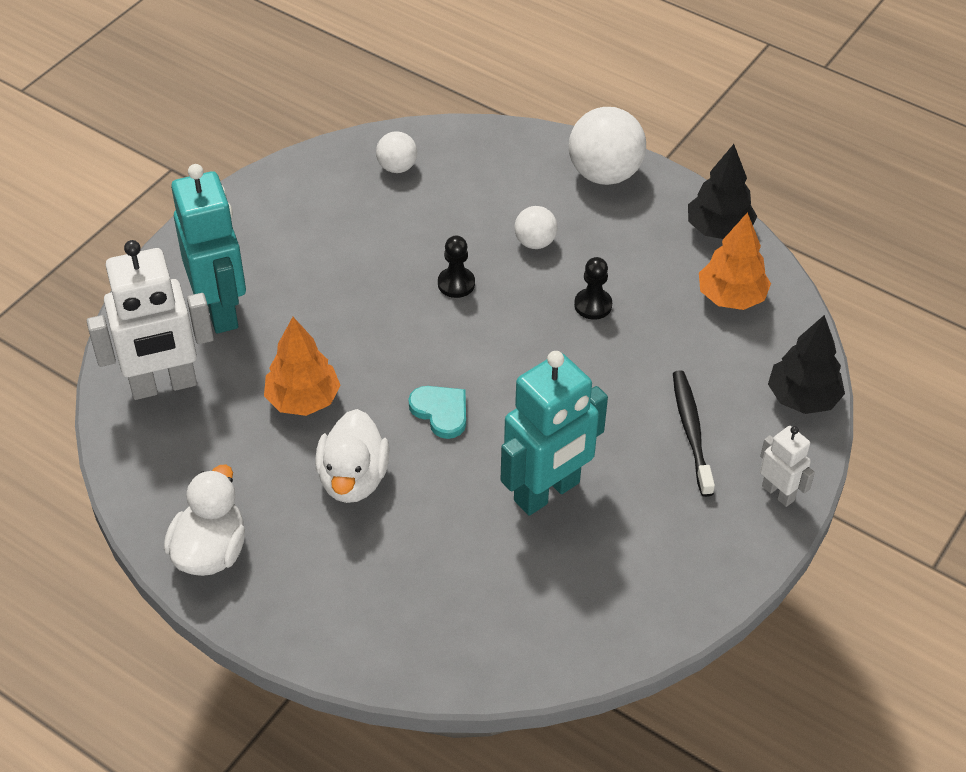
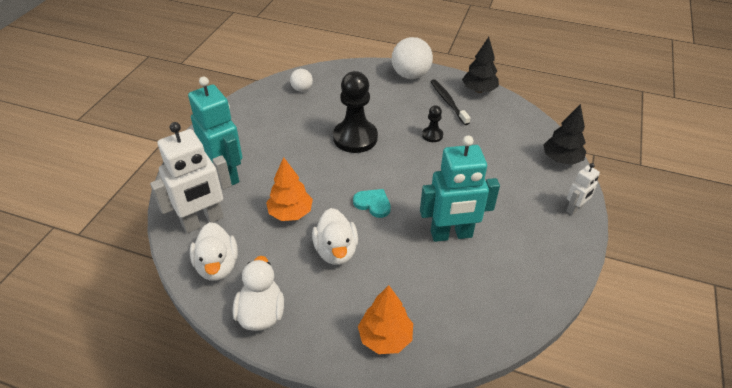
camera: 15 degrees left, 5 degrees down
black pawn [438,236,475,298] -> black pawn [333,71,378,153], size x2.12
turquoise robot [500,351,608,516] -> turquoise robot turned 45 degrees clockwise [420,136,500,242]
white ball [515,206,557,249] -> none
black toothbrush [673,370,715,497] -> black toothbrush moved to [430,79,470,125]
orange tree [699,212,771,310] -> orange tree moved to [358,285,413,354]
white robot [760,426,815,507] -> white robot turned 105 degrees clockwise [566,163,600,215]
none -> white duck [190,222,238,281]

